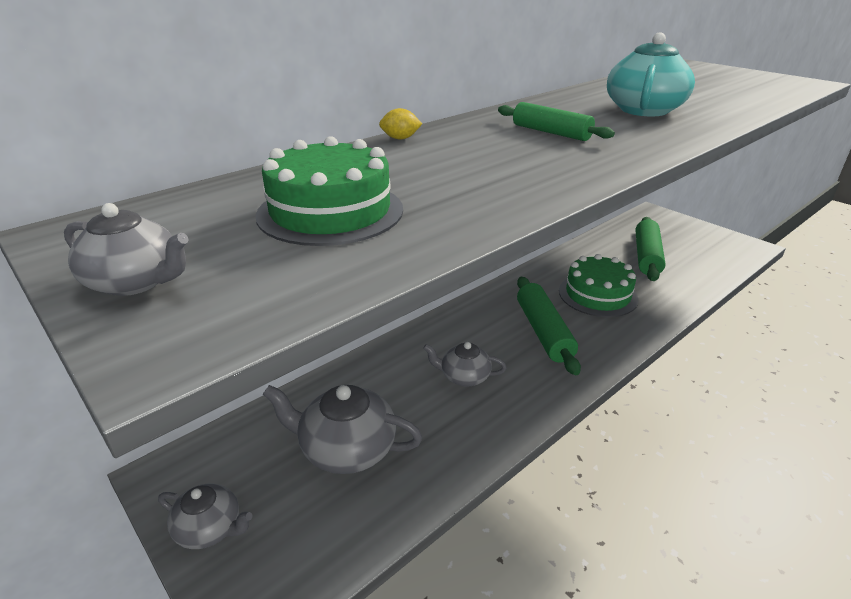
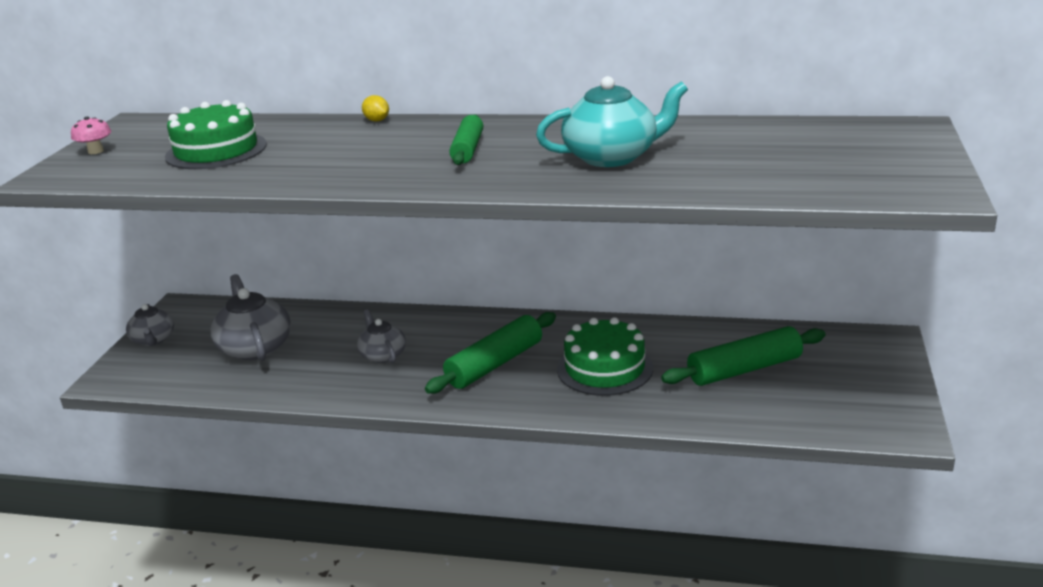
camera: 55 degrees right, 5 degrees down
grey teapot [64,203,189,296] -> pink mushroom [71,117,111,154]

